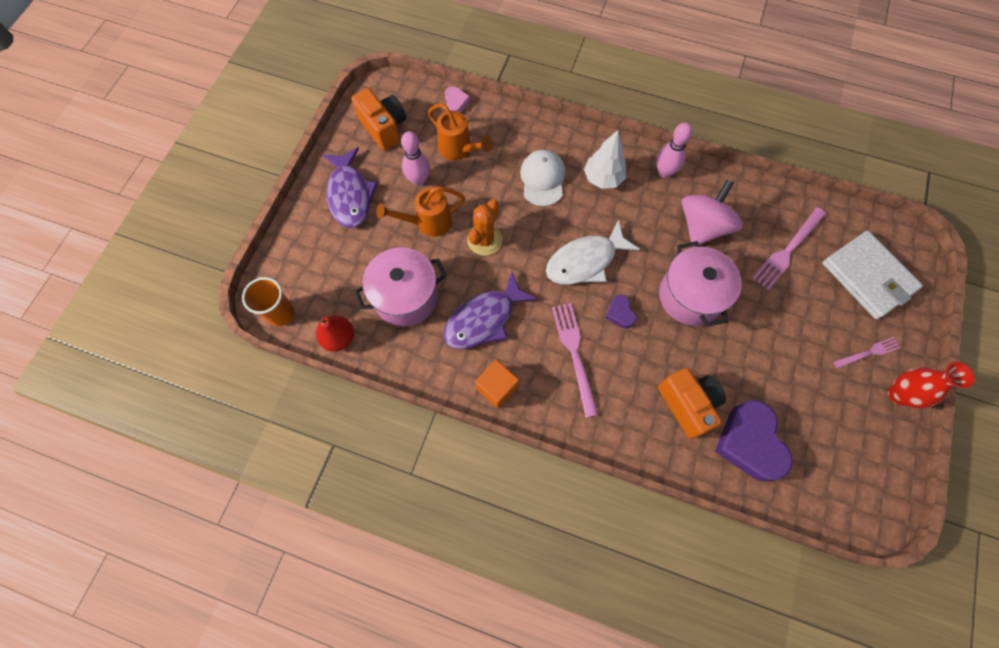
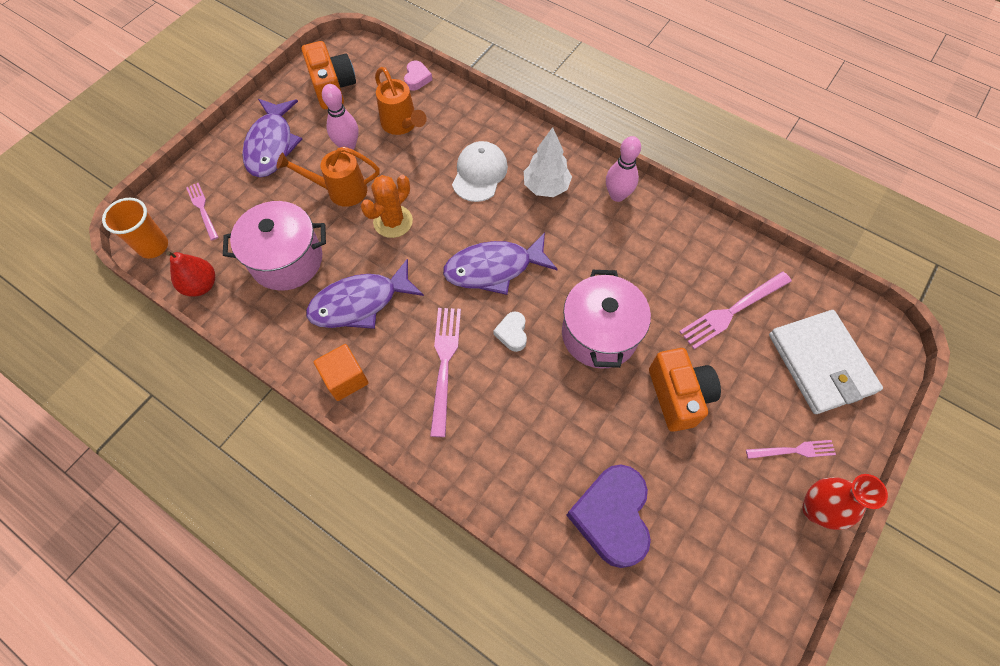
camera: 15 degrees right, 5 degrees down
white fish [546,220,640,284] -> purple fish [443,233,558,295]
purple heart [606,294,637,328] -> white heart [493,311,527,352]
orange camera [658,368,726,439] -> orange camera moved to [649,348,721,432]
pink spinning top [682,179,743,247] -> none
none -> pink fork [186,183,218,241]

